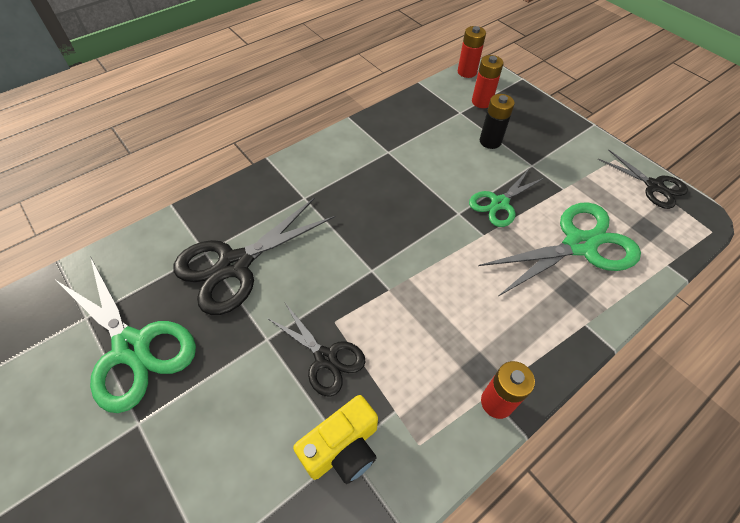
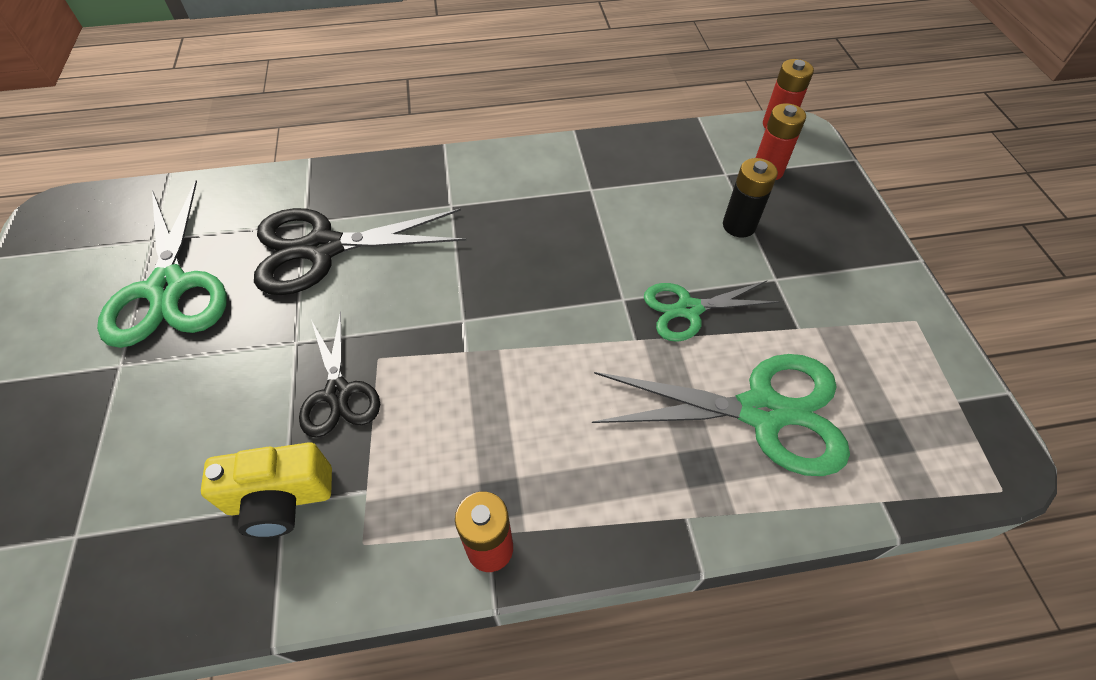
camera: 30 degrees right, 0 degrees up
black scissors [598,149,688,209] -> none

